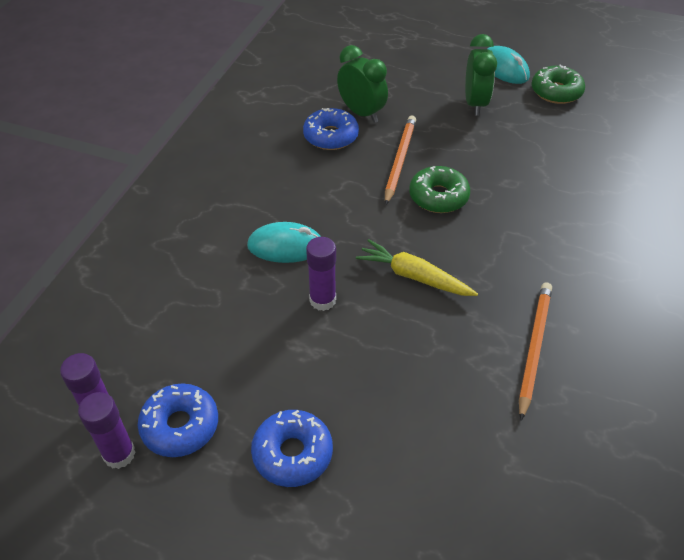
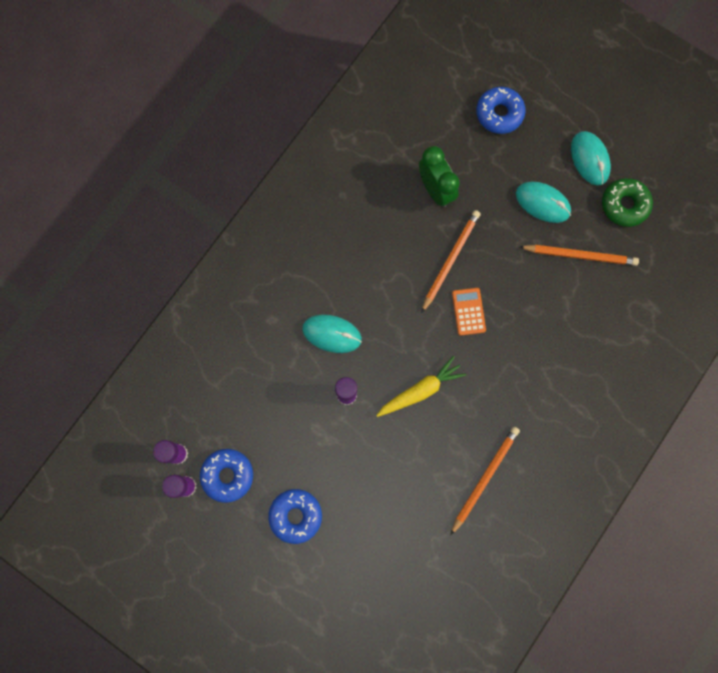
camera: 15 degrees right, 30 degrees up
blue donut [303,108,359,150] -> blue donut moved to [476,87,526,134]
yellow carrot [356,239,478,296] -> yellow carrot turned 105 degrees clockwise [376,356,466,417]
green donut [409,166,470,213] -> orange calculator [452,288,486,336]
green clock [465,34,497,116] -> turquoise mouse [516,181,571,223]
none -> orange pencil [519,245,639,266]

